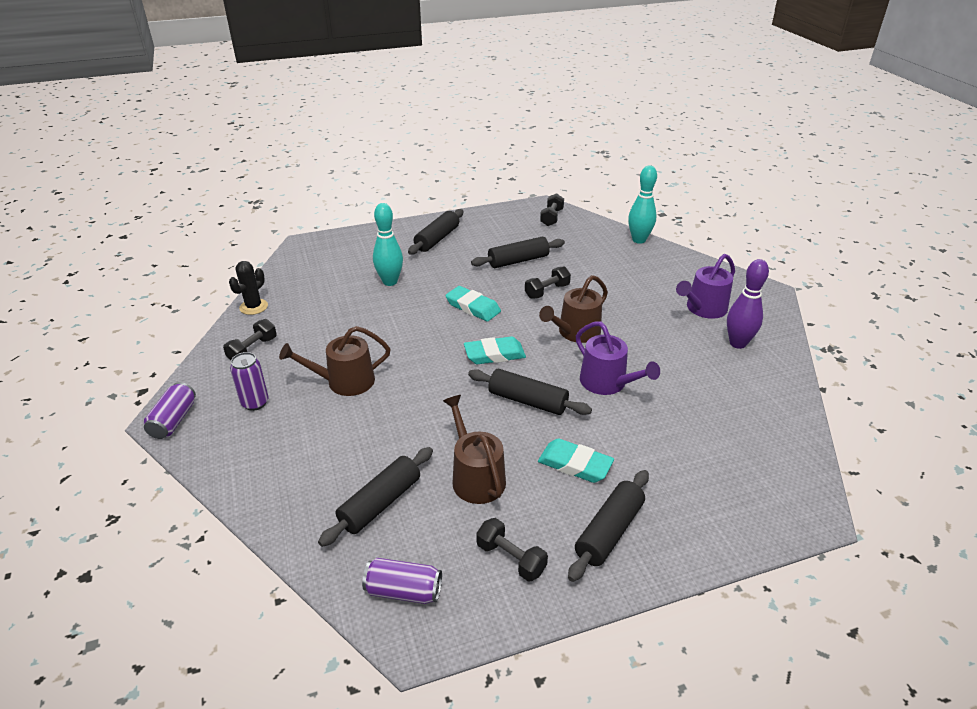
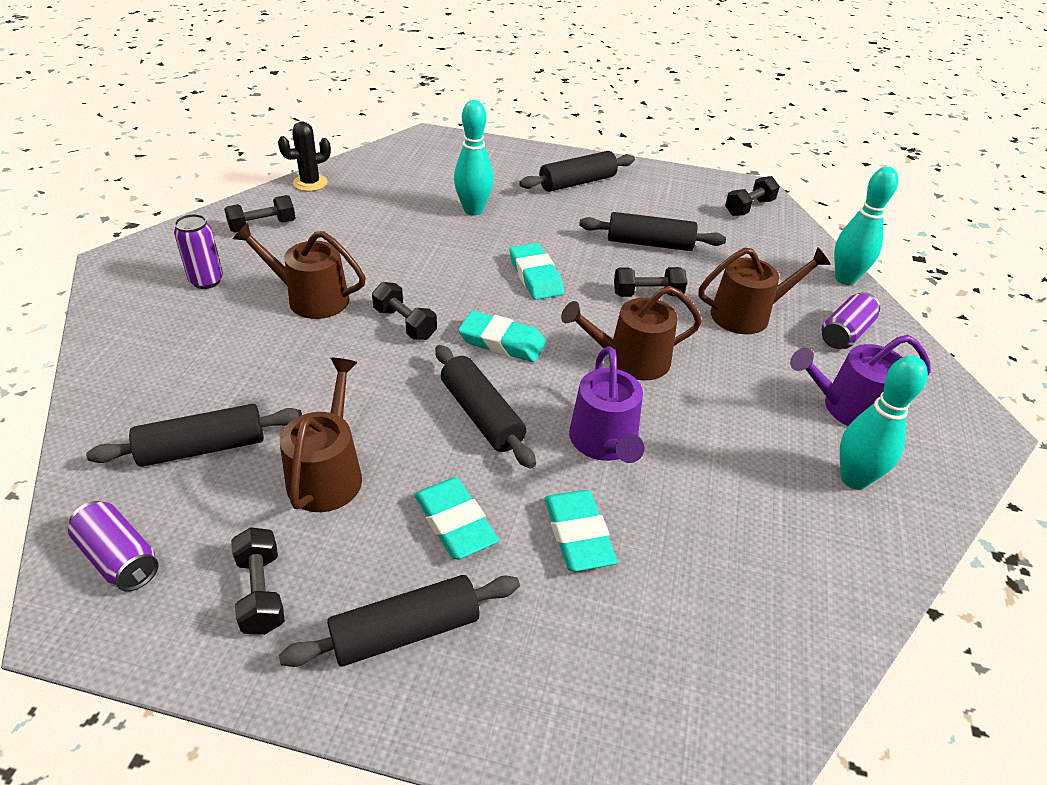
camera: 30 degrees right, 5 degrees up
purple can [144,382,196,439] -> purple can moved to [821,292,880,349]
purple bowling pin [727,259,769,349] -> turquoise bowling pin [840,356,928,490]
none -> black dumbbell [372,282,437,340]
none -> turquoise eraser [545,490,618,572]
none -> brown watering can [699,247,831,334]

